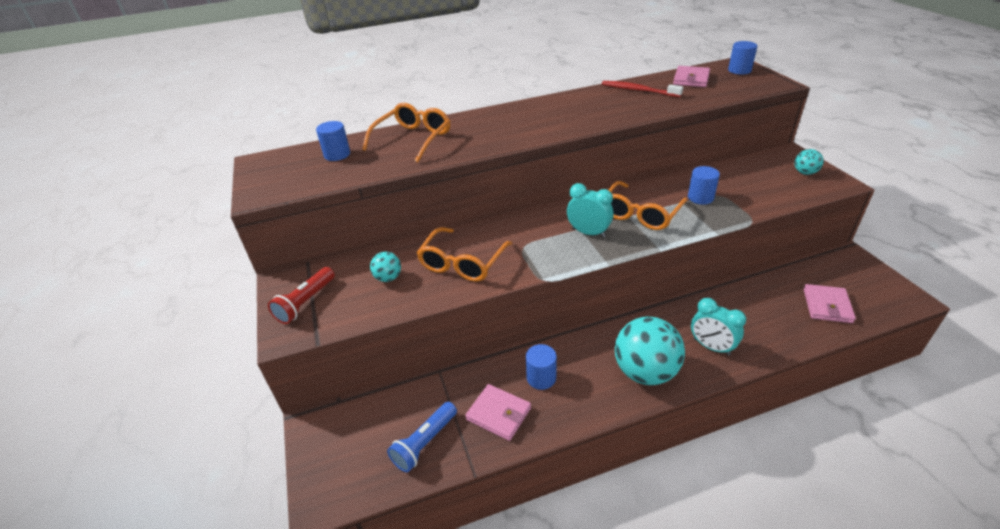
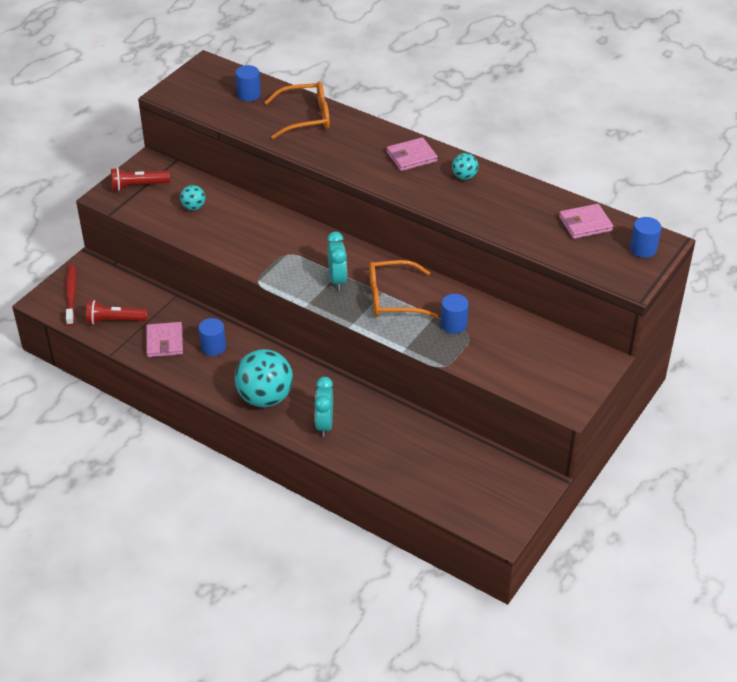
camera: 50 degrees right, 5 degrees up
blue flashlight [387,402,457,472] -> red flashlight [86,300,148,325]
orange glasses [417,227,513,282] -> none
red toothbrush [602,81,683,97] -> red toothbrush moved to [66,265,77,326]
turquoise ball [795,149,824,175] -> turquoise ball moved to [452,153,478,180]
pink wallet [804,284,856,323] -> pink wallet moved to [387,137,438,171]

